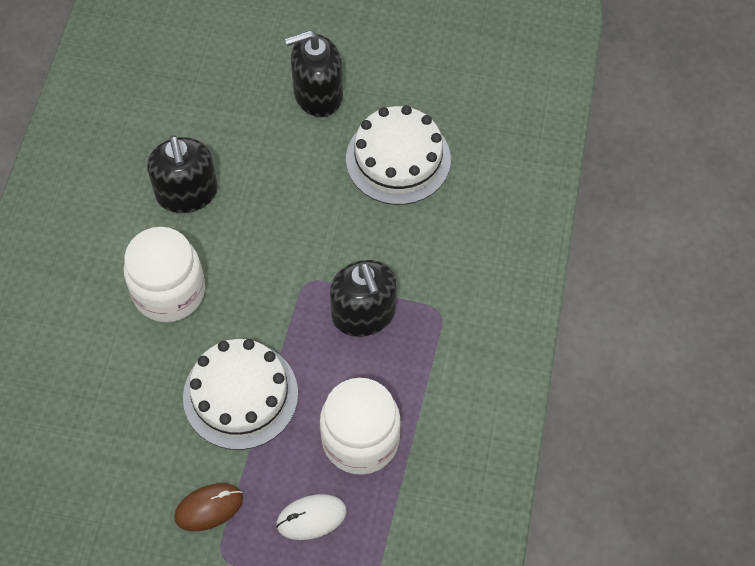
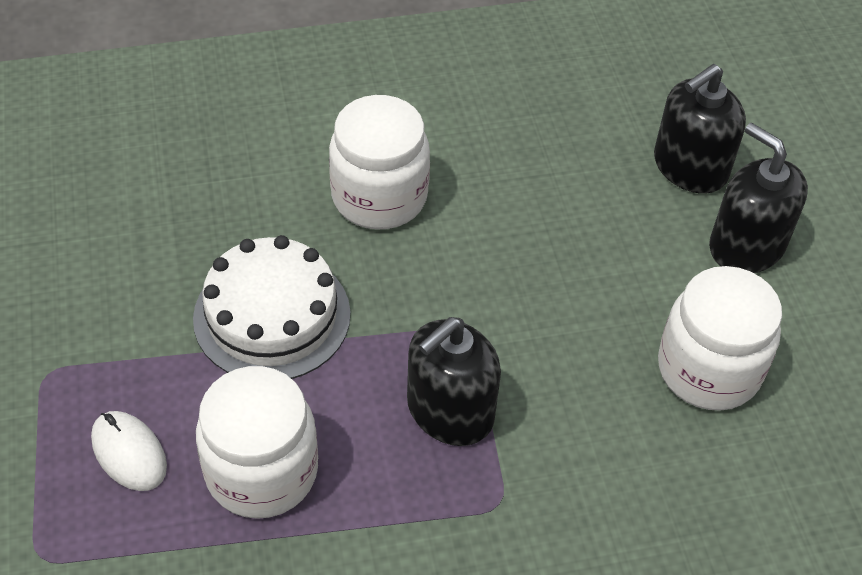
camera: 65 degrees right, 10 degrees down
black soap dispenser [147,135,218,213] -> black soap dispenser moved to [654,64,746,194]
brown mouse [174,483,243,531] -> none
white cake [346,105,451,205] -> white jar [658,266,782,411]

